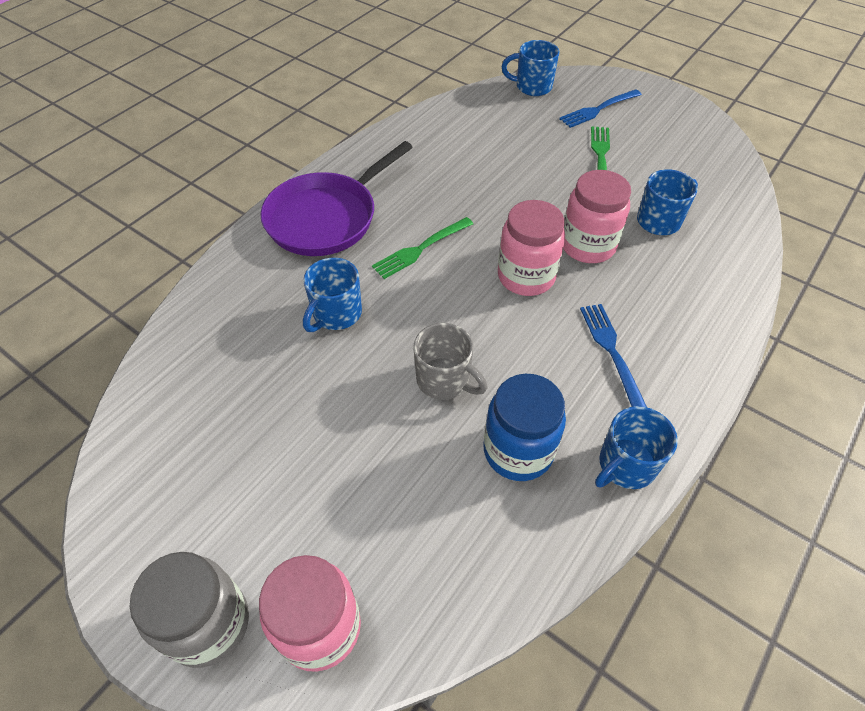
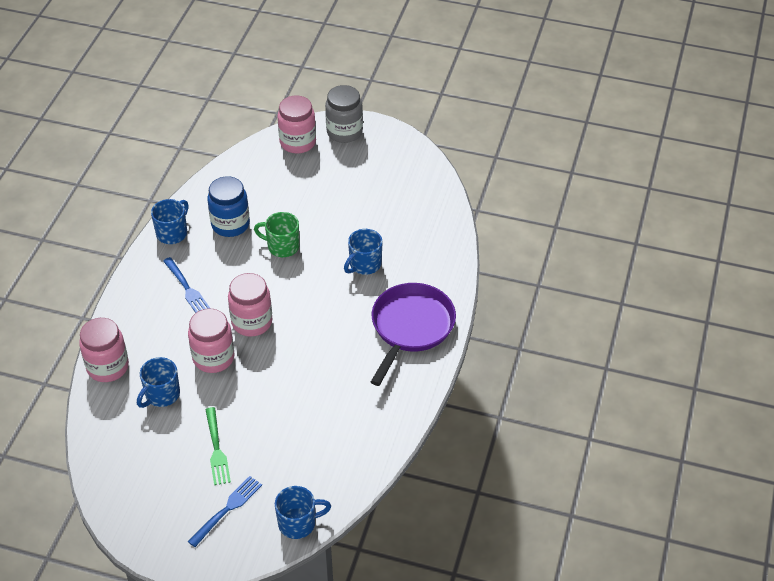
camera: 160 degrees right, 5 degrees down
blue mug [303,258,362,332] -> blue mug turned 150 degrees counterclockwise [344,229,383,275]
green fork [372,217,473,279] -> none
grey mug [413,323,487,400] -> green mug [254,212,299,257]
none -> pink jar [79,318,129,382]

